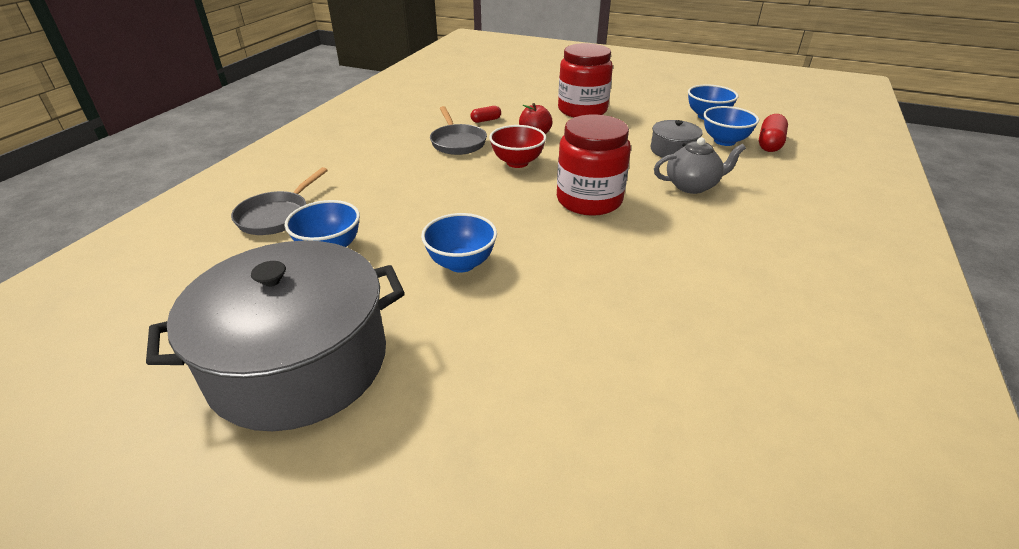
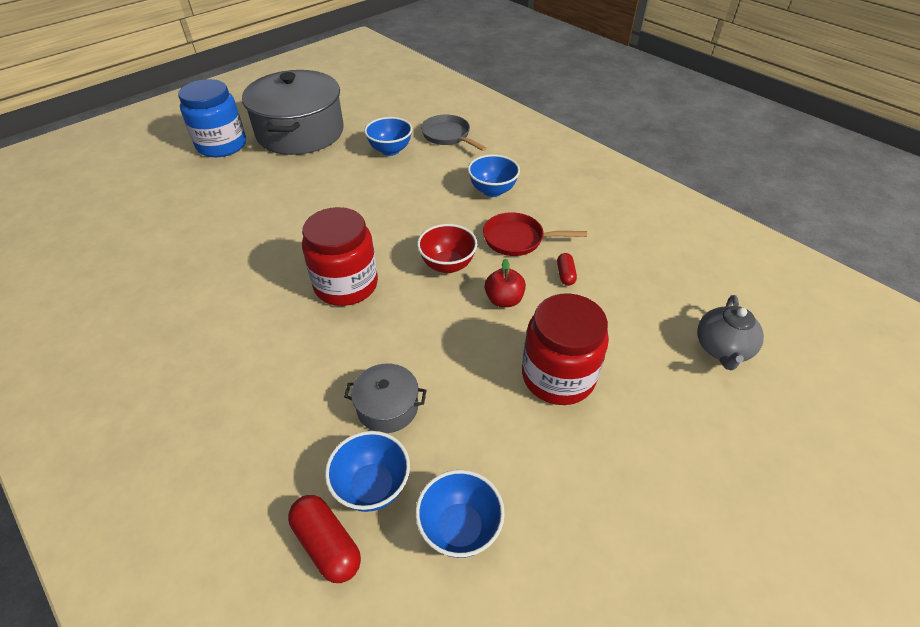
camera: 115 degrees right, 10 degrees up
blue bowl [421,213,497,273] -> blue bowl moved to [468,154,520,197]
grey pan [430,106,487,155] -> red pan [483,212,587,256]
grey teapot [654,137,746,194] -> grey teapot moved to [697,295,764,370]
none -> blue jar [178,79,246,157]

